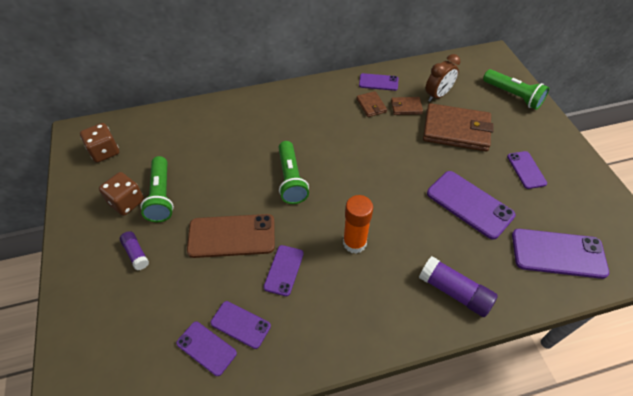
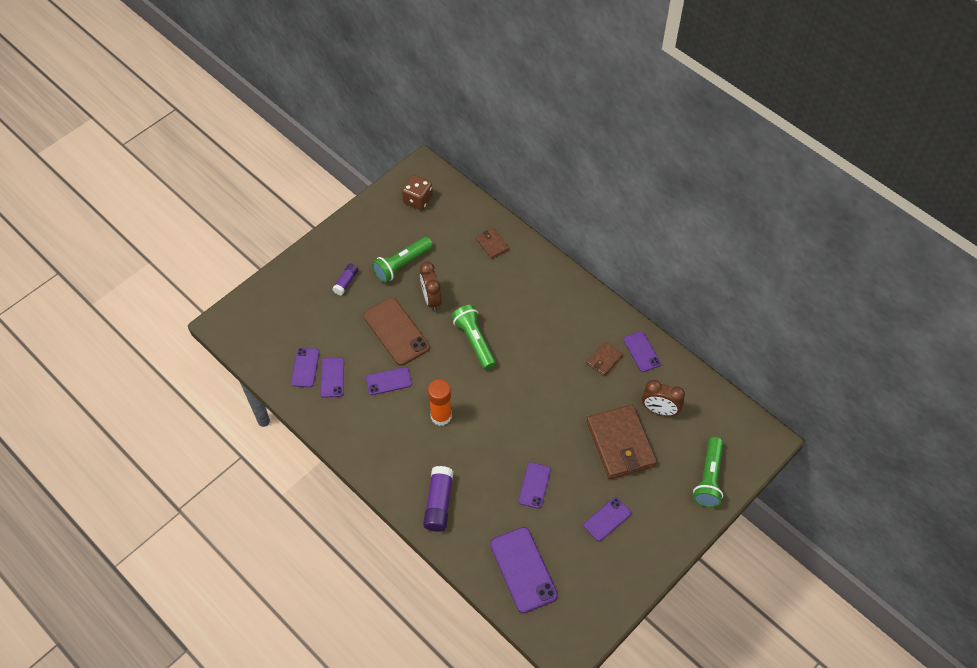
camera: 60 degrees right, 5 degrees up
brown dice [99,172,144,216] -> none
green flashlight [279,141,309,204] -> green flashlight turned 105 degrees clockwise [451,305,496,370]
brown wallet [391,97,423,115] -> brown wallet moved to [476,228,509,259]
purple phone [427,171,516,240] -> purple phone [518,462,551,509], size x0.59
none -> brown clock [420,262,442,311]

